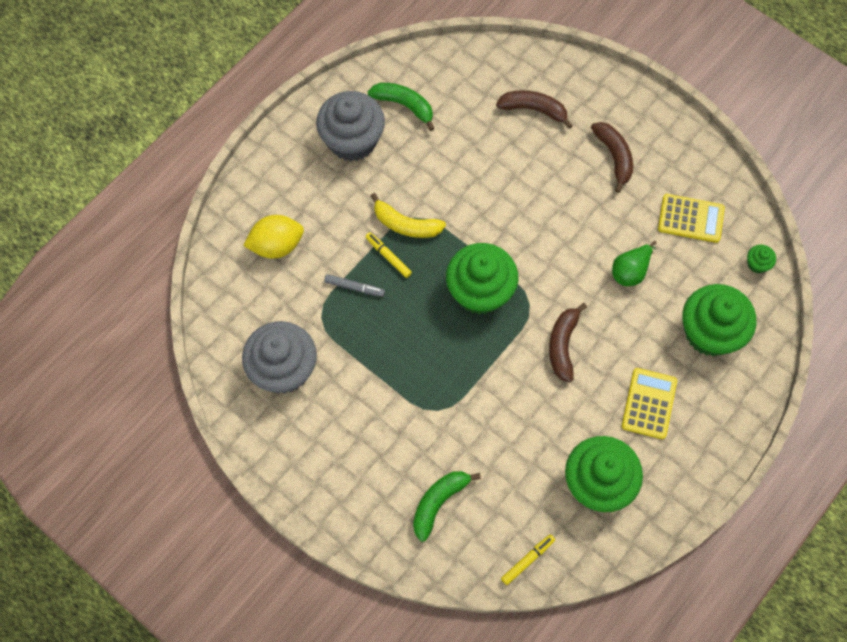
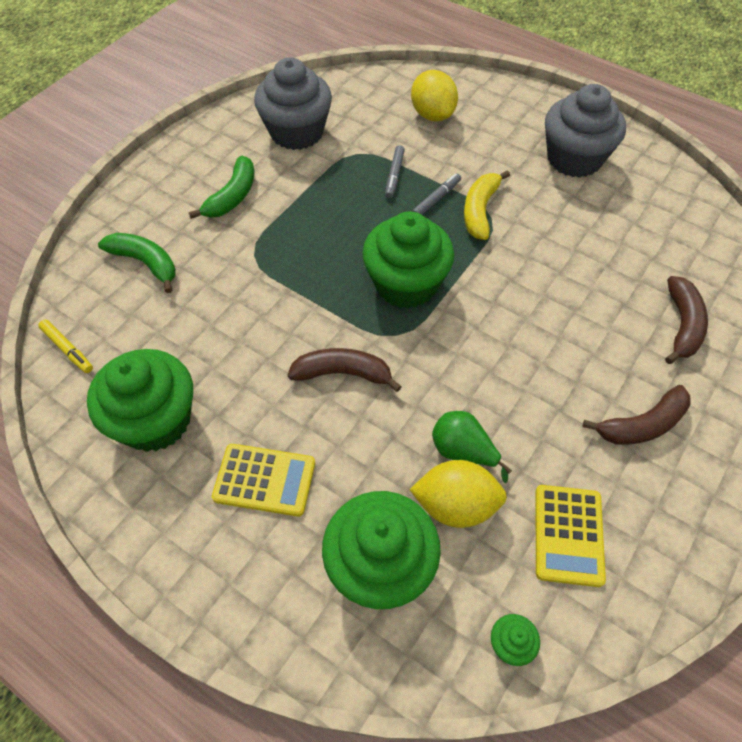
camera: 85 degrees right, 10 degrees down
yellow marker [365,232,412,278] -> grey marker [412,173,461,215]
green banana [368,83,435,131] -> green banana moved to [189,156,254,219]
none -> yellow lemon [410,460,507,528]

